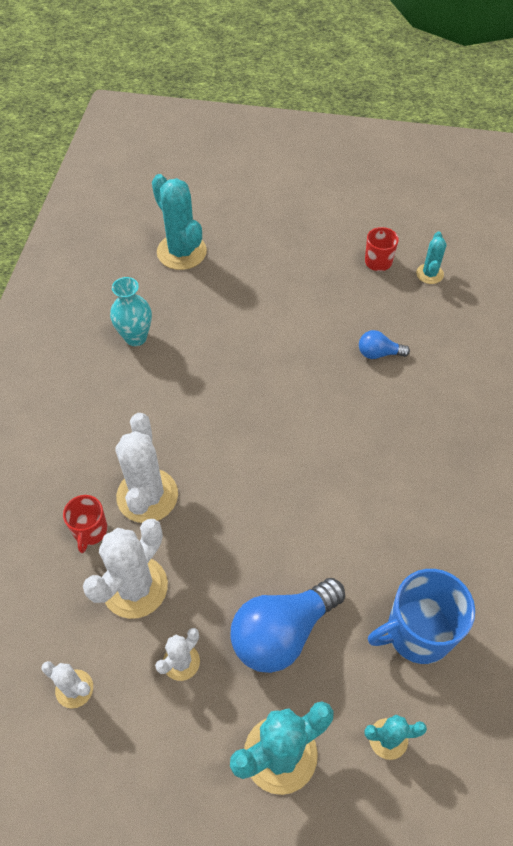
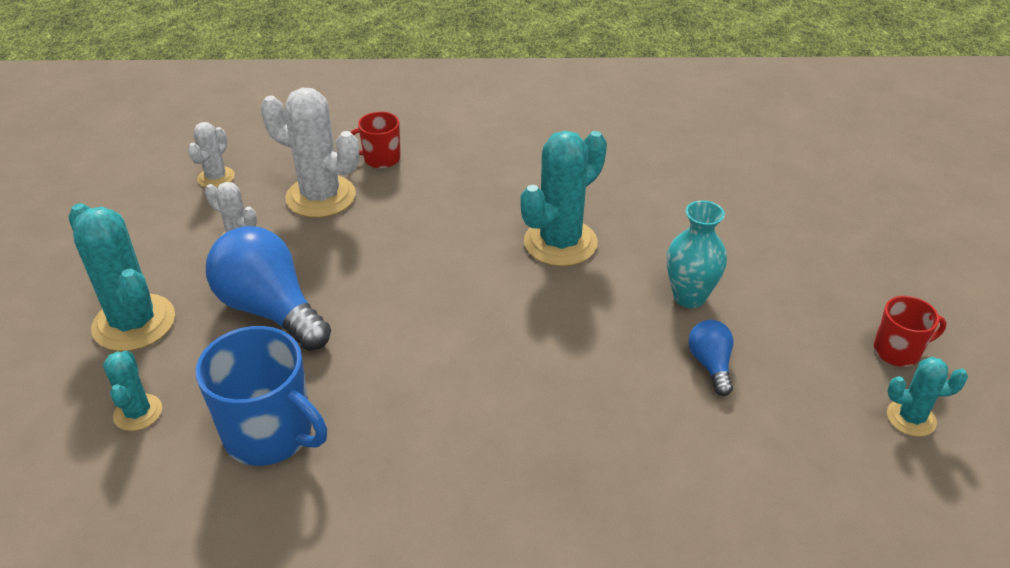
camera: 80 degrees right, 15 degrees down
turquoise vase [110,277,152,346] -> turquoise vase moved to [667,200,727,308]
white cactus [115,413,178,523] -> none
turquoise cactus [152,174,207,270] -> turquoise cactus moved to [520,131,607,266]
blue mug [368,569,475,664] -> blue mug turned 150 degrees clockwise [196,326,327,466]

